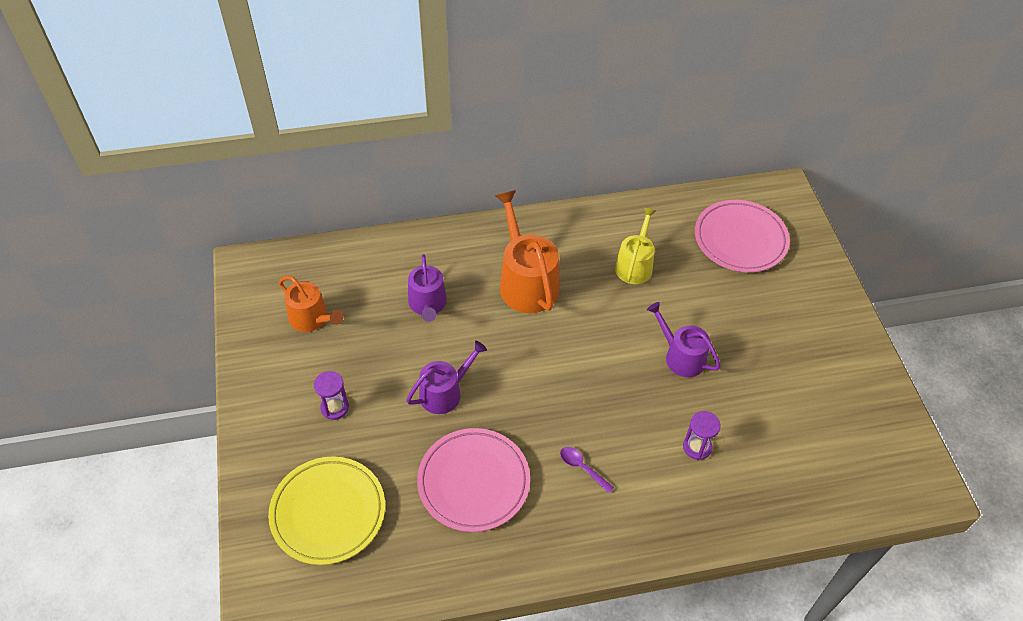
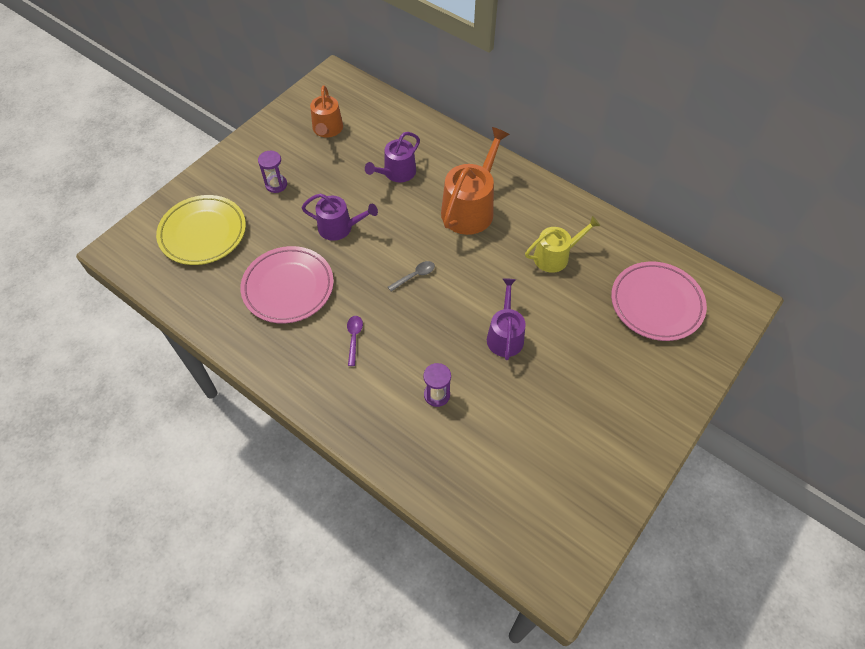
camera: 50 degrees right, 5 degrees up
none -> grey spoon [388,261,435,291]

